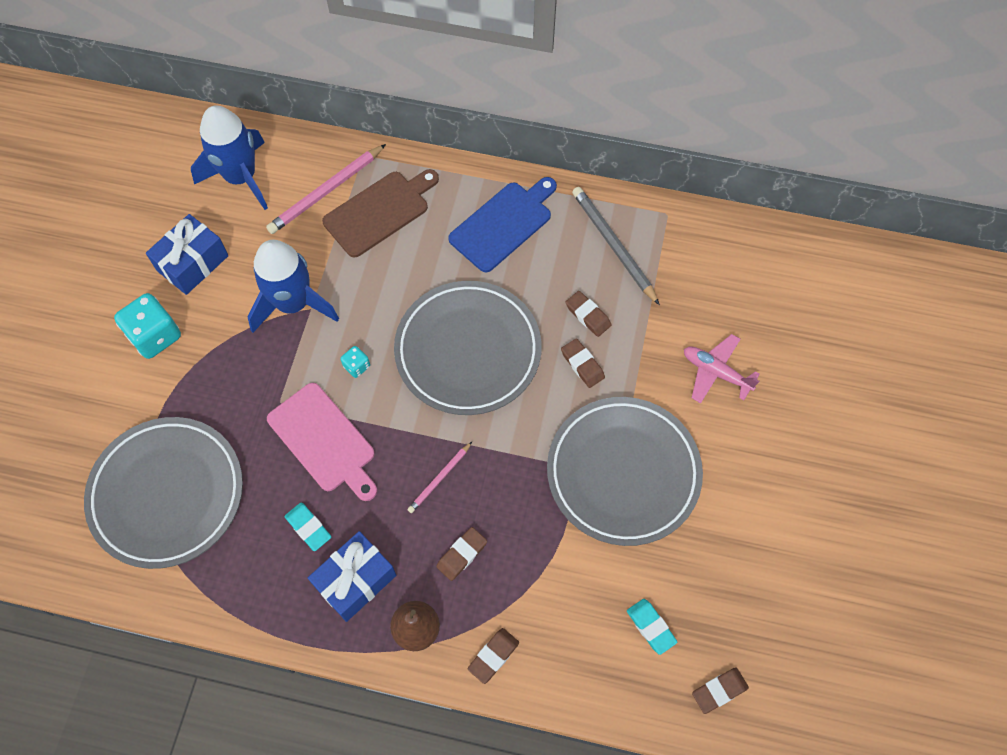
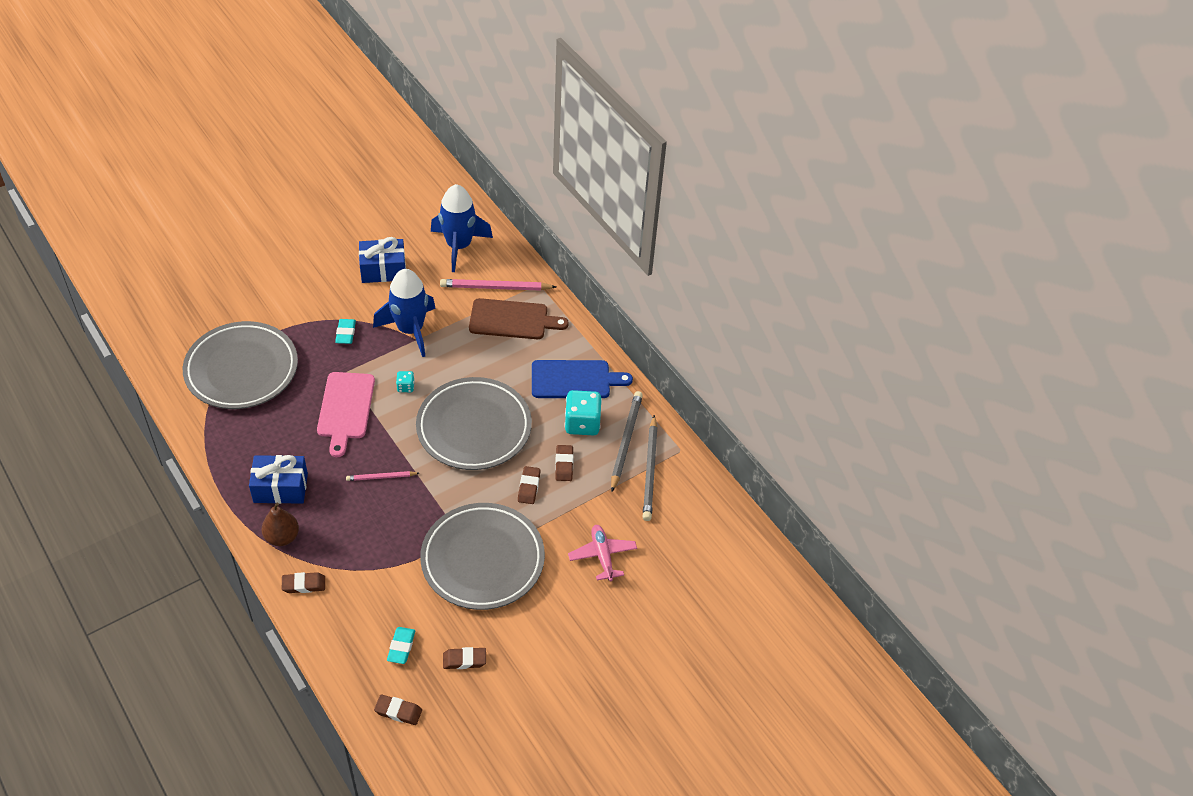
camera: 40 degrees right, 15 degrees down
turquoise dice [114,293,181,359] -> turquoise dice moved to [564,390,602,435]
turquoise eraser [285,503,331,551] -> turquoise eraser moved to [335,319,356,344]
brown eraser [436,527,487,581] -> brown eraser moved to [443,647,486,669]
none -> grey pencil [643,415,658,521]

